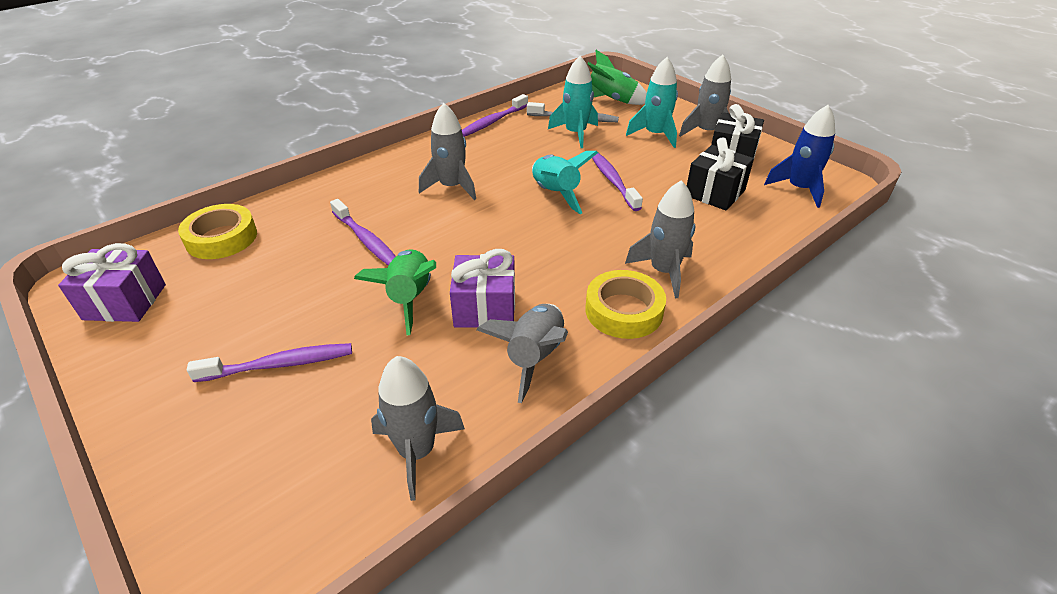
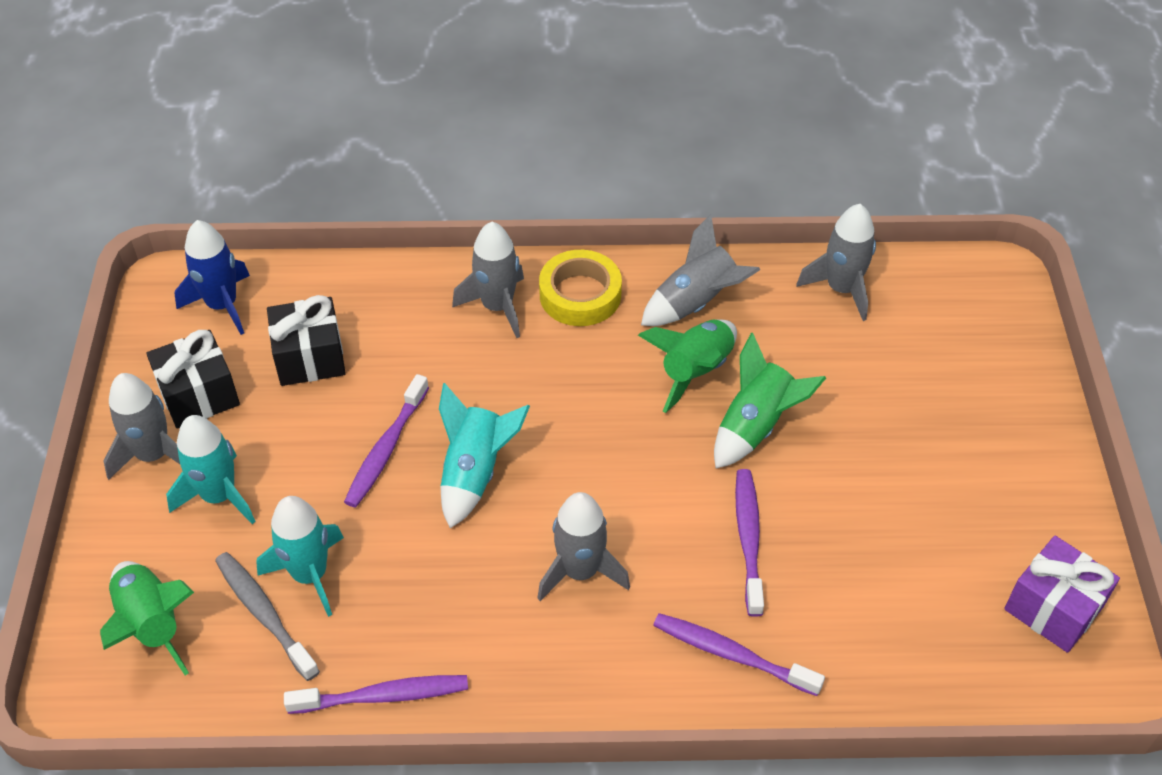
camera: 140 degrees left, 10 degrees up
yellow tape [178,204,257,259] -> none
purple toothbrush [187,343,352,382] -> purple toothbrush moved to [653,613,825,696]
purple gift [450,249,515,328] -> green rocket [638,319,737,413]

